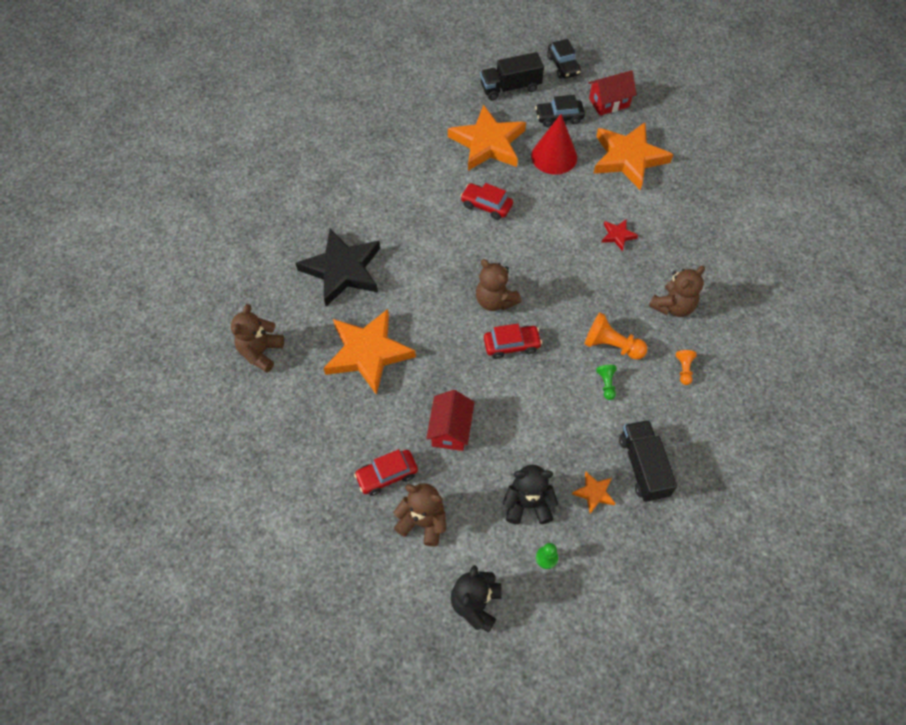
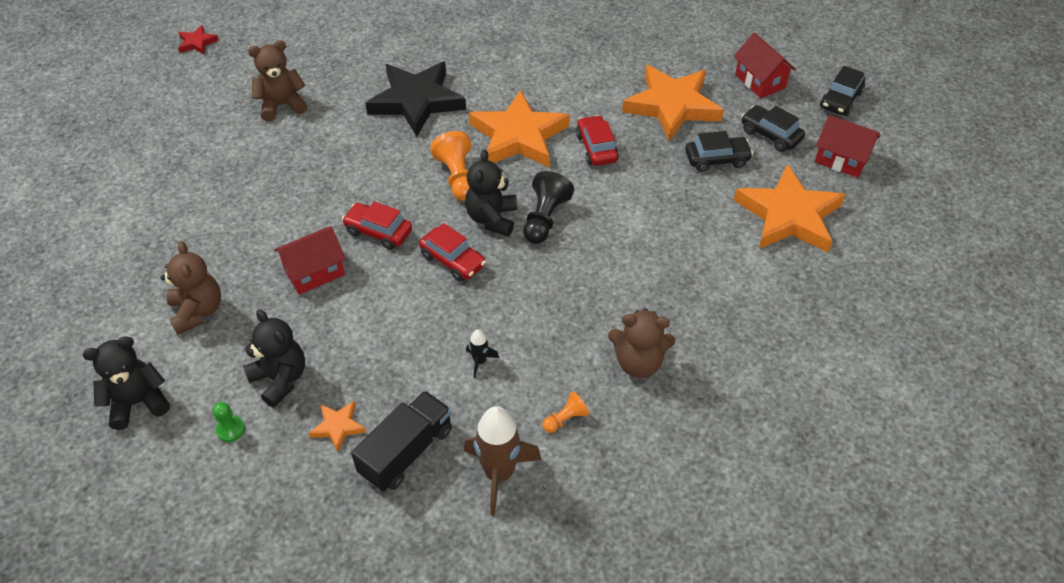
camera: 50 degrees right, 10 degrees down
orange star [324,309,416,395] -> orange star moved to [469,90,570,167]
red car [354,449,418,496] -> red car moved to [342,201,412,250]
brown teddy bear [476,259,521,311] -> black teddy bear [465,149,517,236]
black truck [480,52,544,101] -> red house [734,33,796,98]
red cone [531,114,577,175] -> black car [685,131,753,172]
orange pawn [584,312,647,360] -> orange pawn moved to [430,131,471,201]
green pawn [596,365,617,400] -> black rocket [466,330,499,378]
red star [601,219,638,251] -> red star moved to [178,25,219,54]
none -> brown rocket [463,406,542,516]
none -> black pawn [523,171,574,244]

